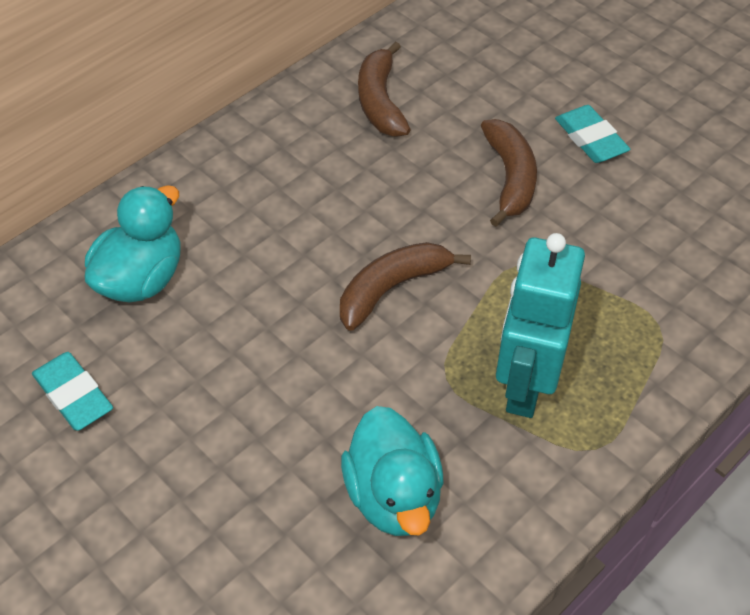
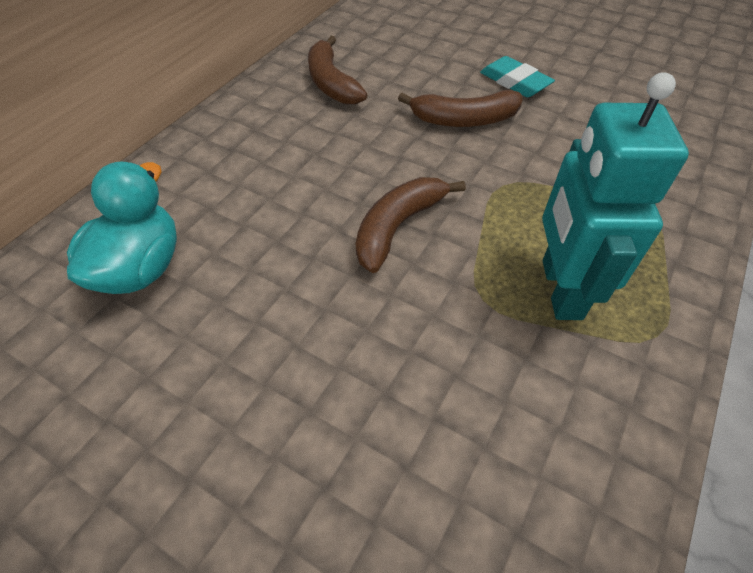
camera: 15 degrees left, 0 degrees up
turquoise eraser [32,352,113,431] -> none
turquoise duck [341,406,444,536] -> none
brown banana [481,119,537,227] -> brown banana turned 105 degrees clockwise [398,90,523,127]

